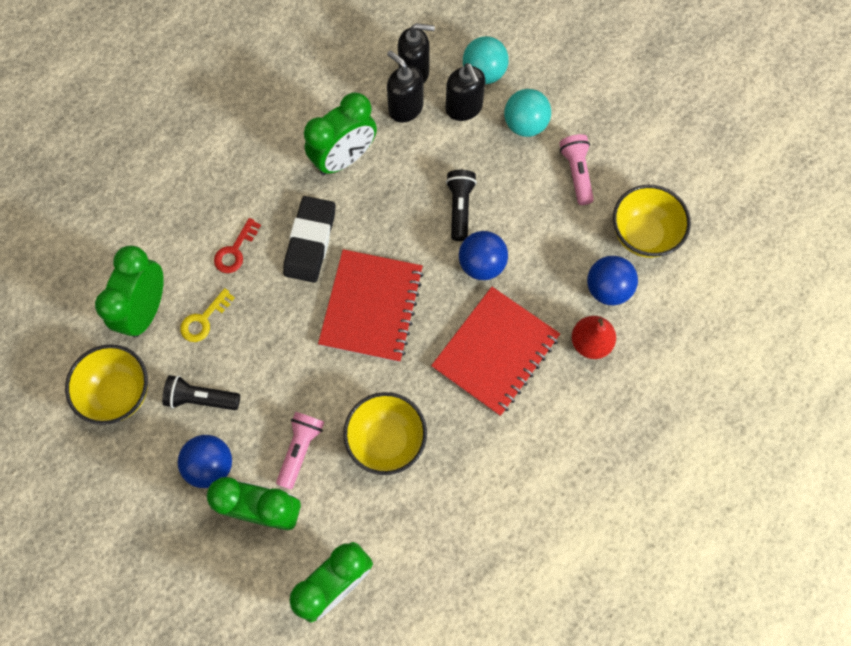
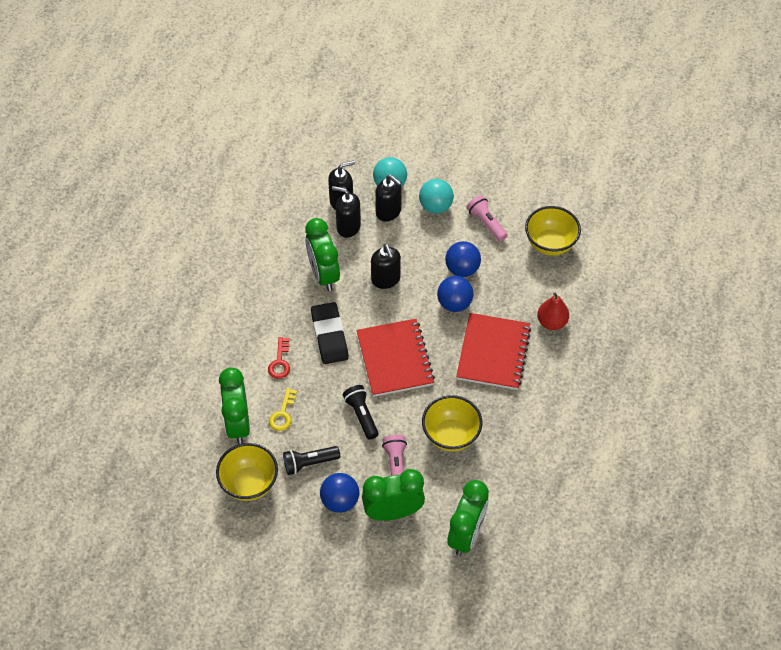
camera: 25 degrees left, 15 degrees down
green clock [304,92,377,175] -> green clock turned 135 degrees clockwise [305,218,340,291]
black flashlight [446,170,477,241] -> black flashlight moved to [343,385,379,440]
blue ball [587,256,638,305] -> blue ball moved to [445,241,481,277]
none -> black soap dispenser [371,244,401,289]

